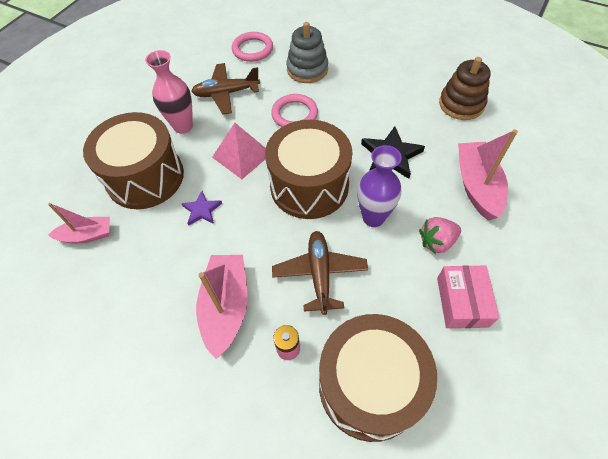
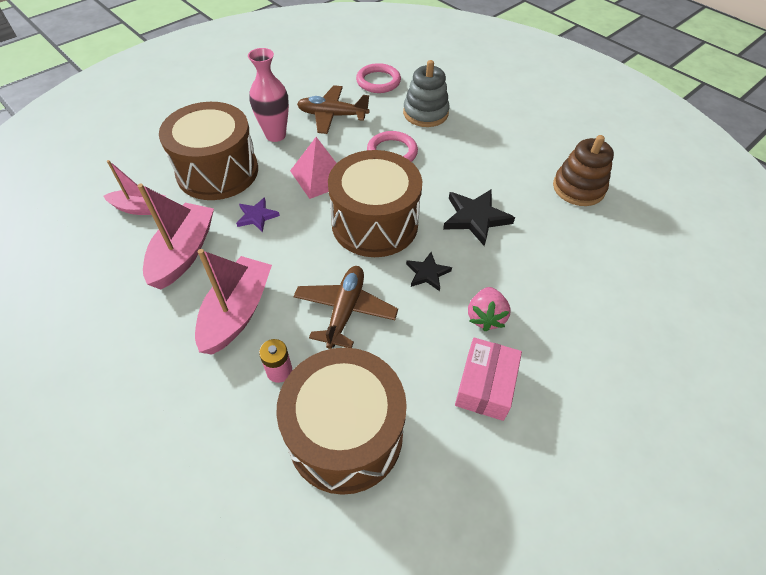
camera: 15 degrees right, 5 degrees down
purple vase [357,145,402,227] -> black star [406,252,452,291]
pink strawberry [419,217,461,254] -> pink strawberry turned 75 degrees counterclockwise [468,287,511,331]
pink boat [458,129,518,220] -> pink boat moved to [137,184,214,290]

